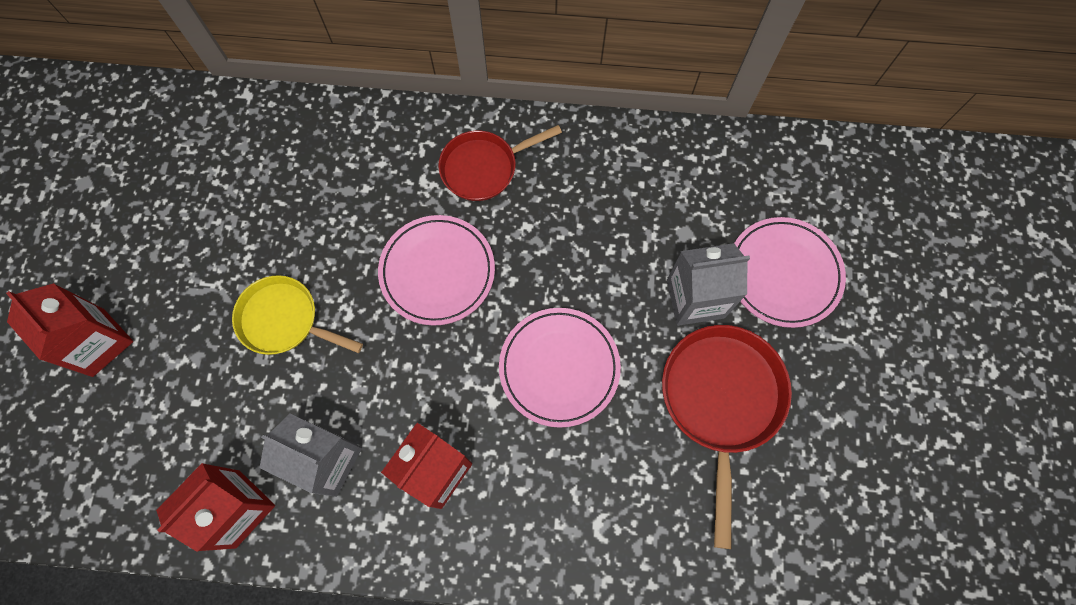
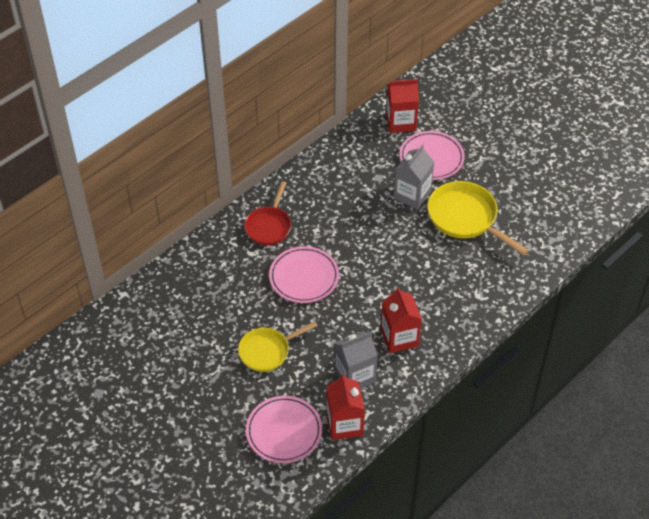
camera: 50 degrees left, 20 degrees down
red carton [6,283,133,377] -> red carton moved to [386,79,419,133]
pink plate [499,308,621,428] -> pink plate moved to [246,396,322,463]
red pan [662,325,792,549] -> yellow pan [427,181,529,256]

